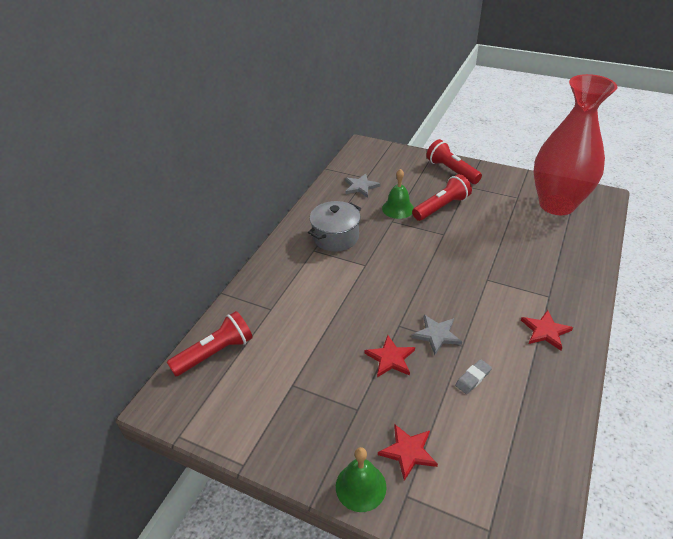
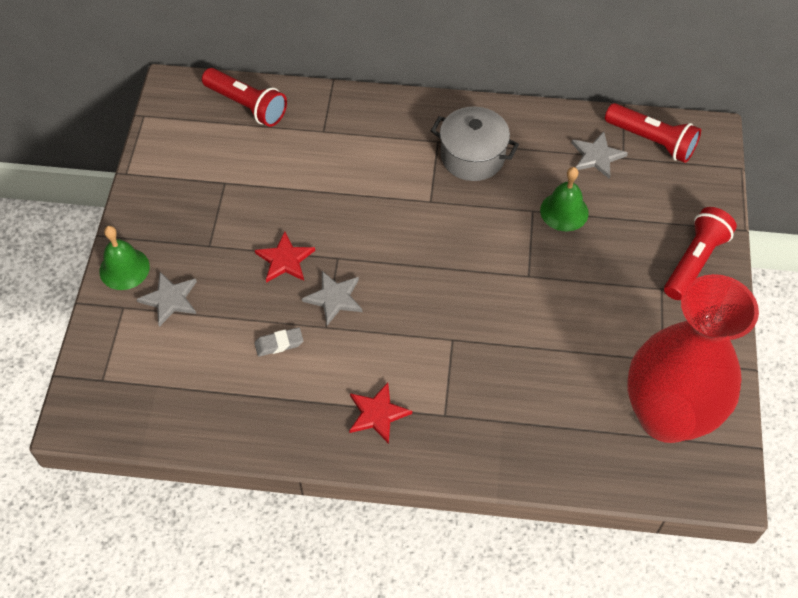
camera: 70 degrees right, 15 degrees up
red star [378,424,438,481] -> grey star [137,272,197,327]
red flashlight [412,174,472,221] -> red flashlight moved to [605,103,701,163]
grey eraser [455,359,492,394] -> grey eraser turned 45 degrees counterclockwise [255,327,303,357]

